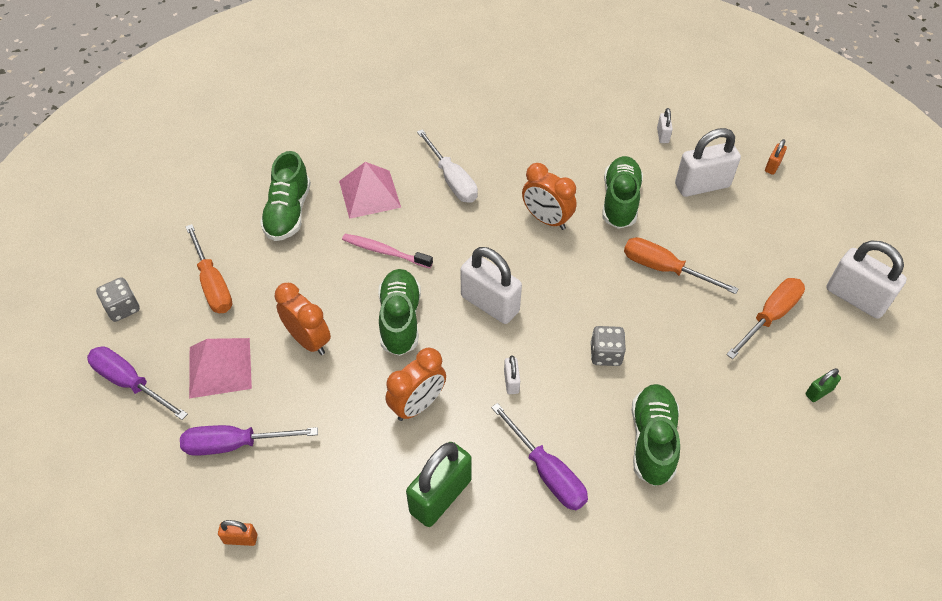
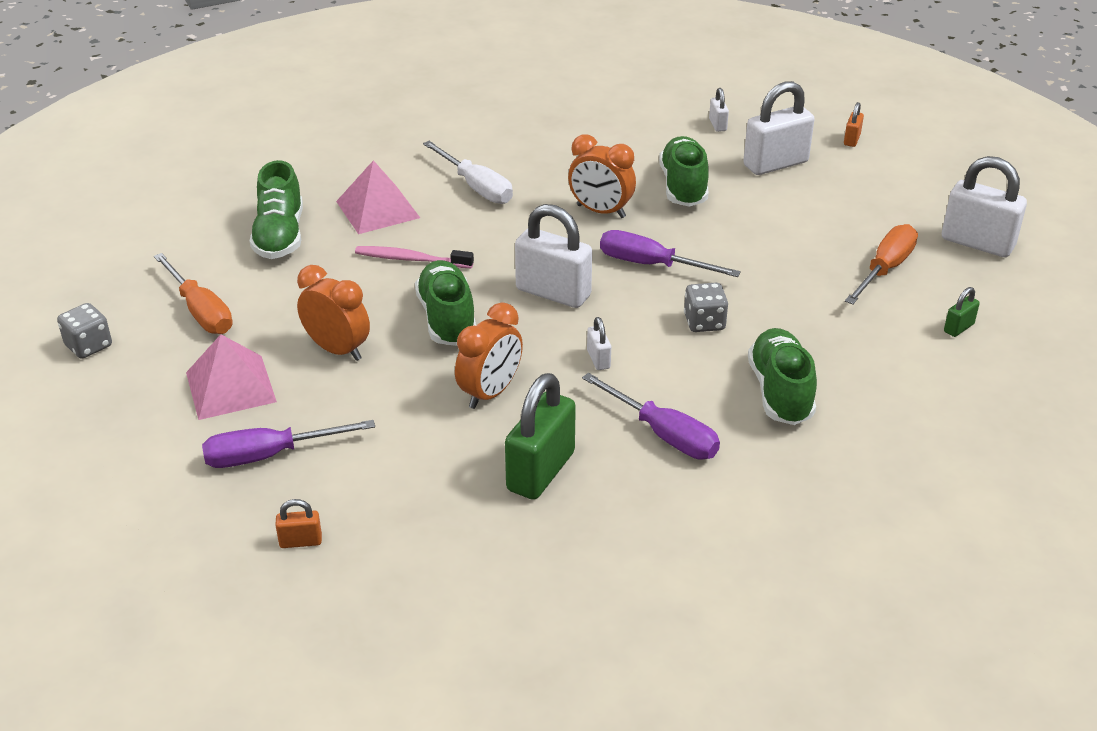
camera: 10 degrees left, 15 degrees down
purple screwdriver [87,346,188,420] -> purple screwdriver moved to [600,230,741,277]
orange screwdriver [624,237,739,294] -> none

